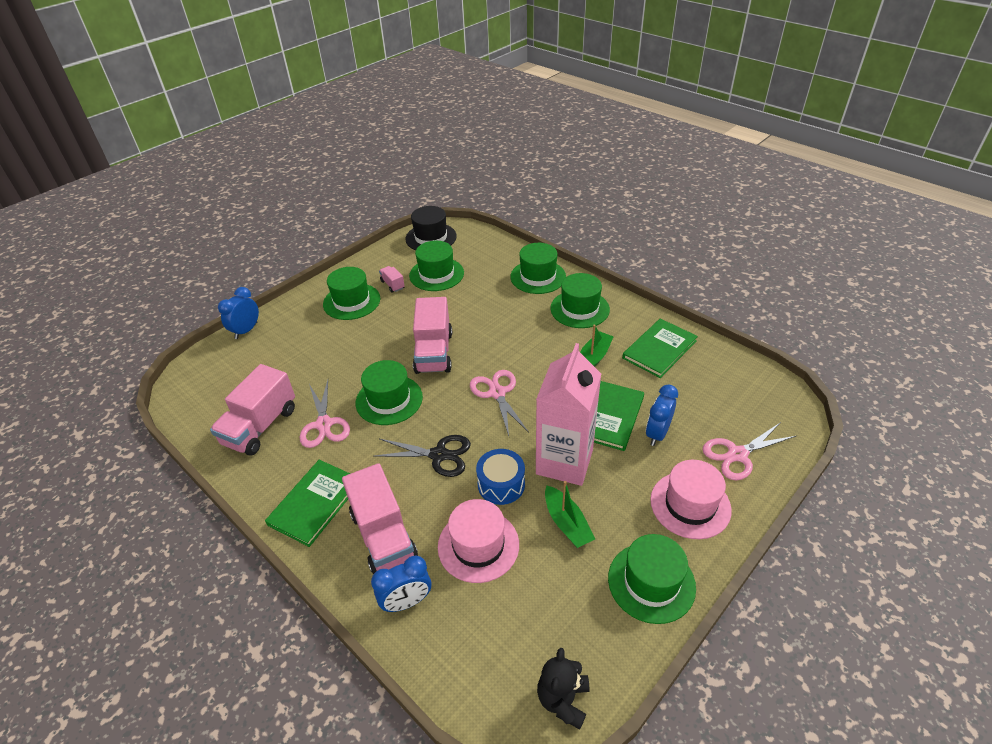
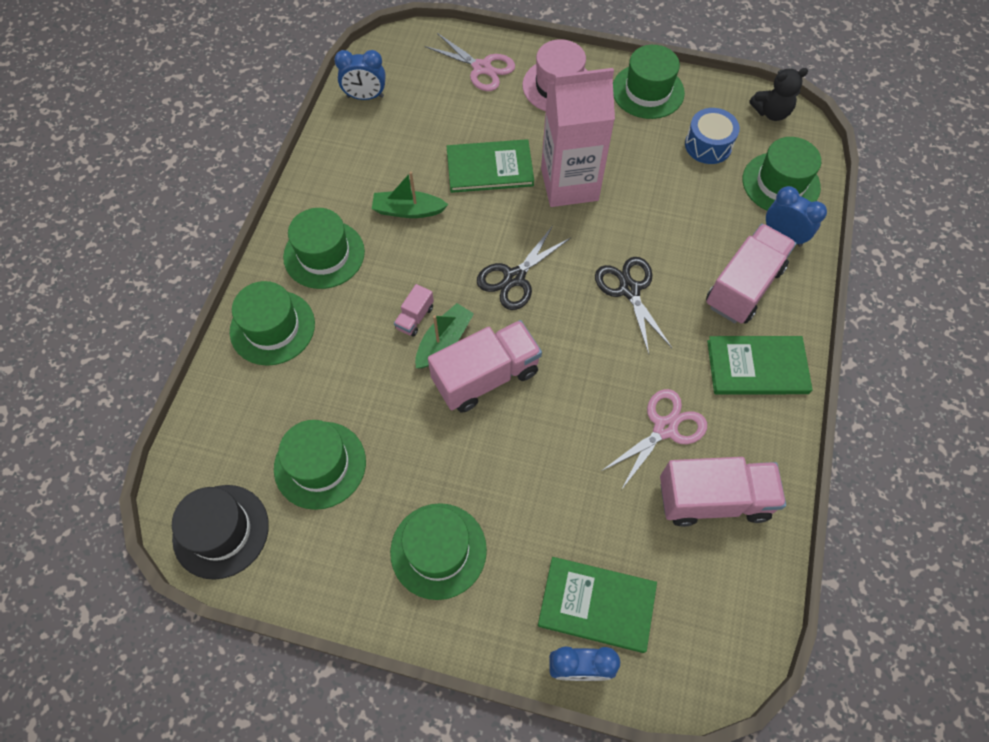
camera: 120 degrees left, 20 degrees up
green hat [356,360,423,425] -> green hat moved to [743,137,821,210]
pink truck [379,266,405,293] -> pink truck moved to [394,284,434,337]
pink hat [438,499,519,583] -> none
pink scissors [470,370,529,436] -> black scissors [477,226,571,310]
blue drum [476,449,525,505] -> blue drum moved to [685,108,740,164]
green boat [545,481,595,548] -> green boat moved to [415,303,474,369]
green book [622,319,698,378] -> green book moved to [538,557,657,653]
blue clock [646,384,678,446] -> blue clock moved to [334,50,386,100]

